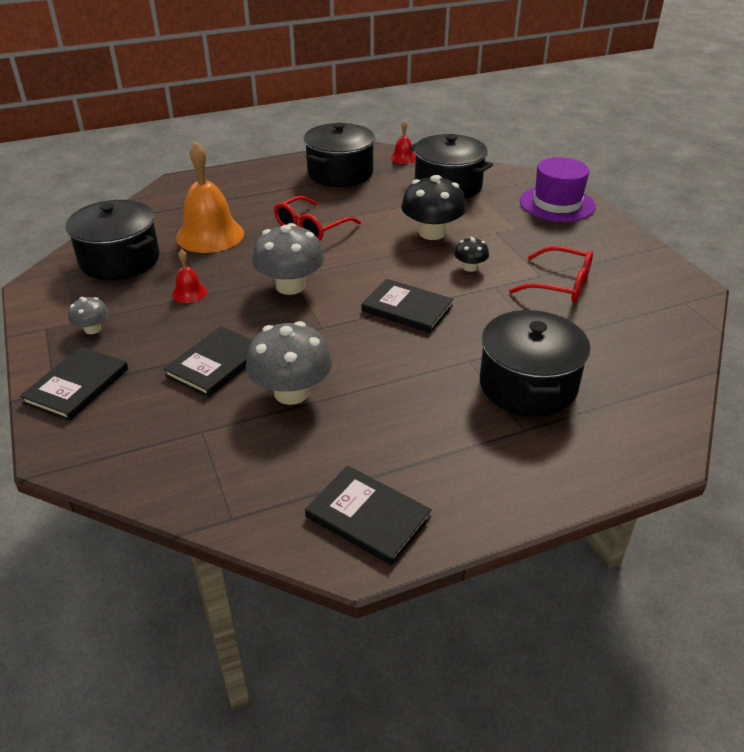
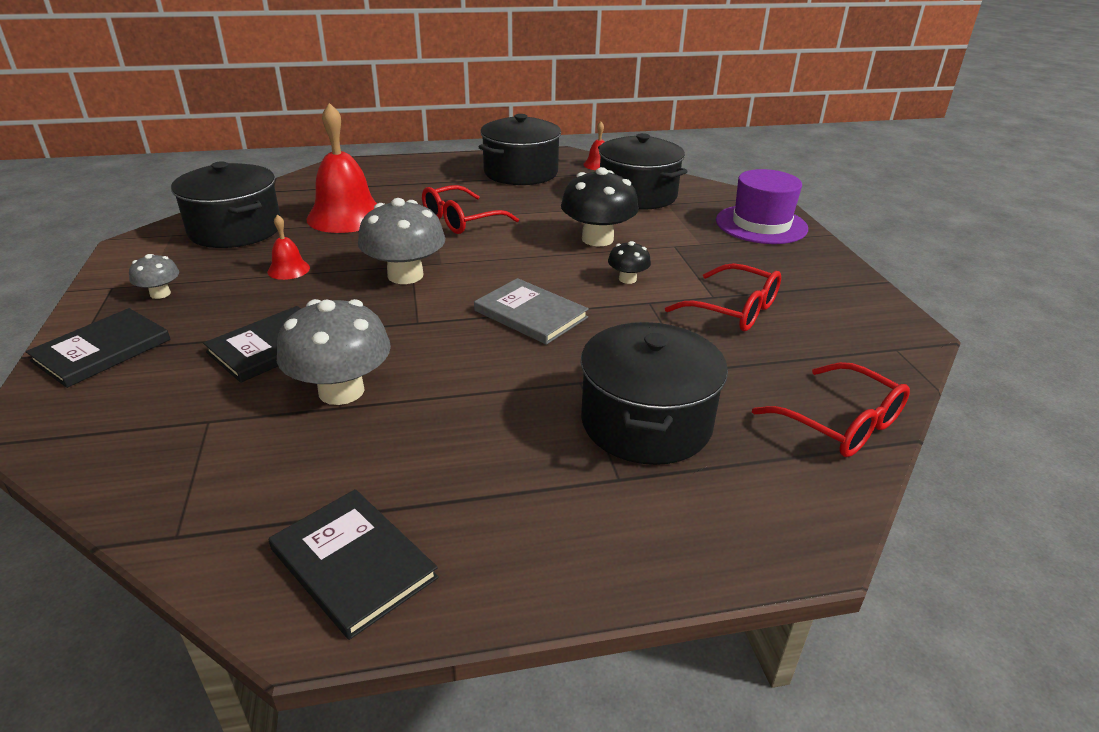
camera: 10 degrees right, 5 degrees down
orange bell [176,142,244,253] -> red bell [307,103,377,233]
black book [362,279,453,333] -> grey book [474,278,589,345]
none -> red glasses [752,362,910,457]

